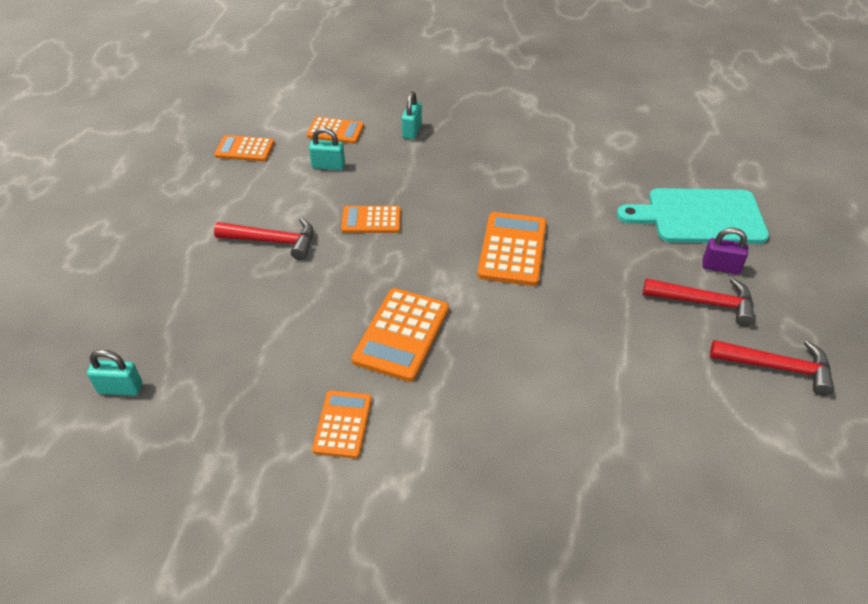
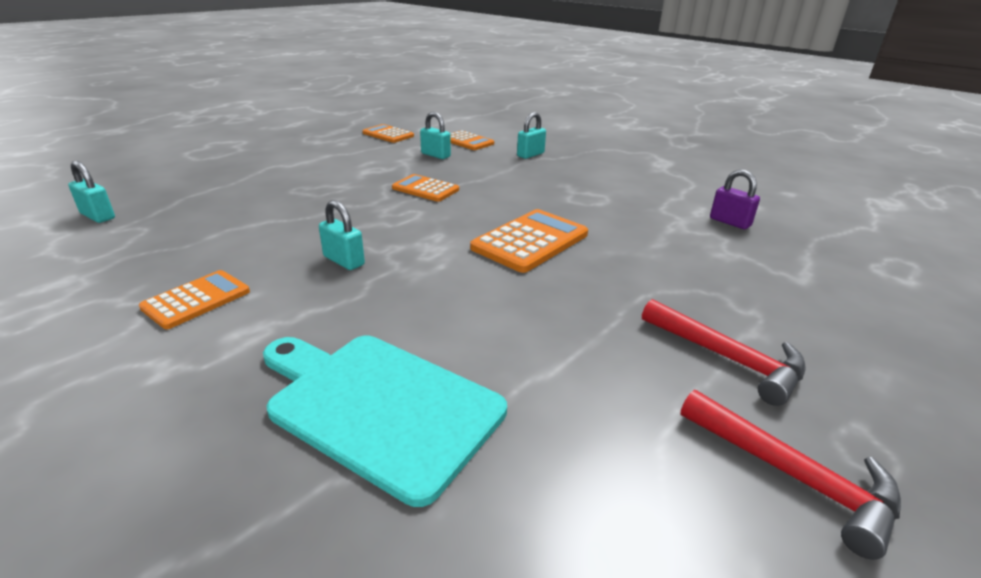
camera: 30 degrees right, 15 degrees down
red hammer [214,218,314,260] -> none
orange calculator [352,288,449,382] -> turquoise padlock [319,200,365,270]
turquoise cutting board [617,188,769,244] -> turquoise cutting board moved to [263,336,507,507]
purple padlock [702,228,748,274] -> purple padlock moved to [710,169,760,229]

